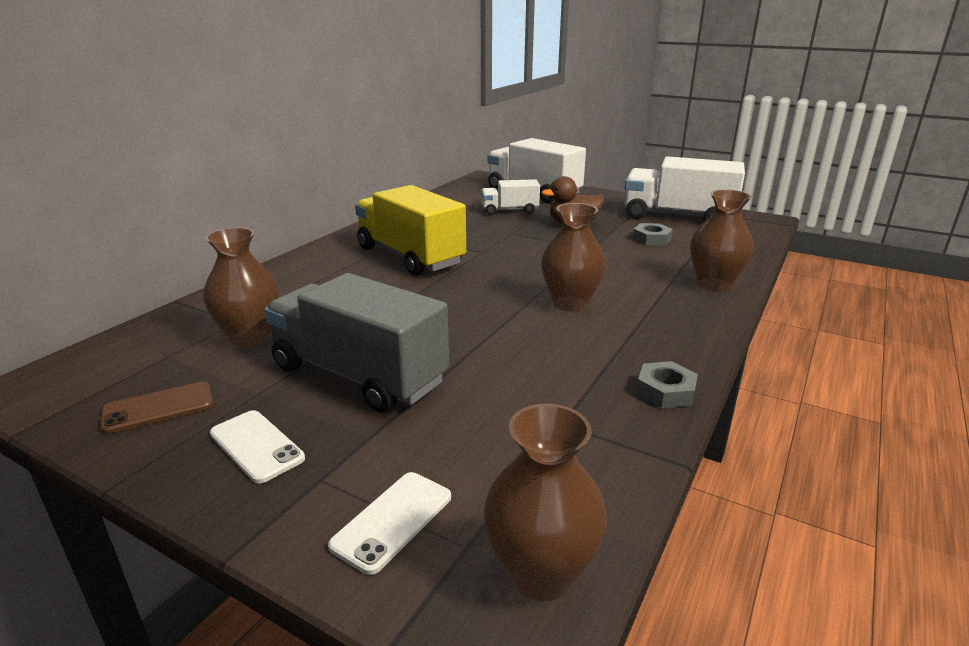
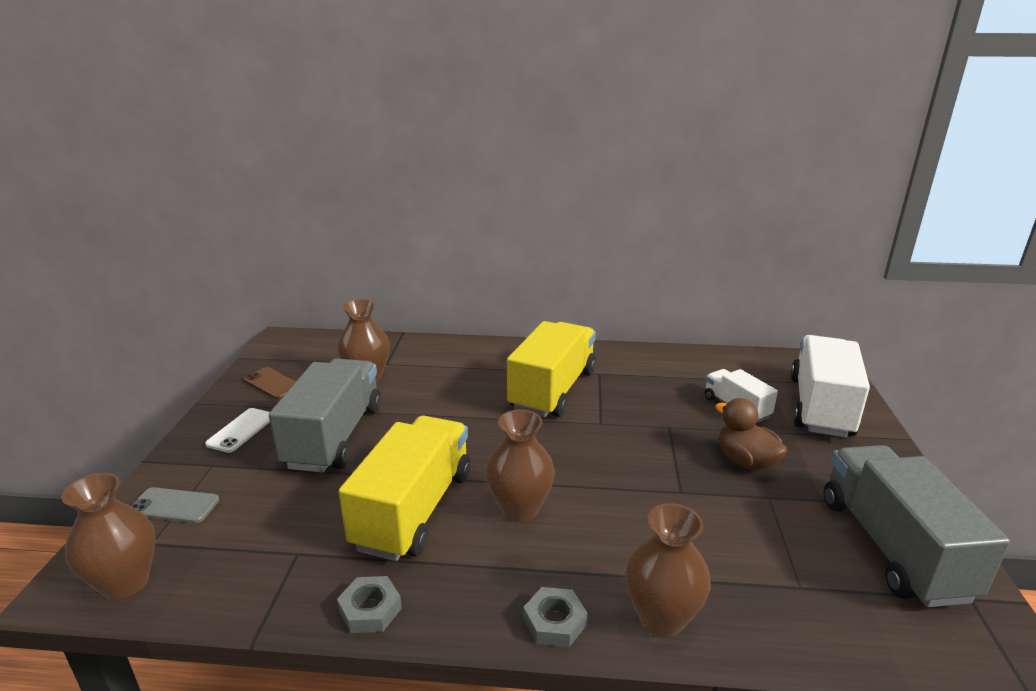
camera: 65 degrees right, 0 degrees up
white phone [328,472,451,575] -> grey phone [131,487,219,523]
white truck [624,156,745,221] -> grey truck [824,445,1010,607]
grey nut [633,223,673,245] -> grey nut moved to [523,587,587,647]
none -> yellow truck [339,416,471,561]

